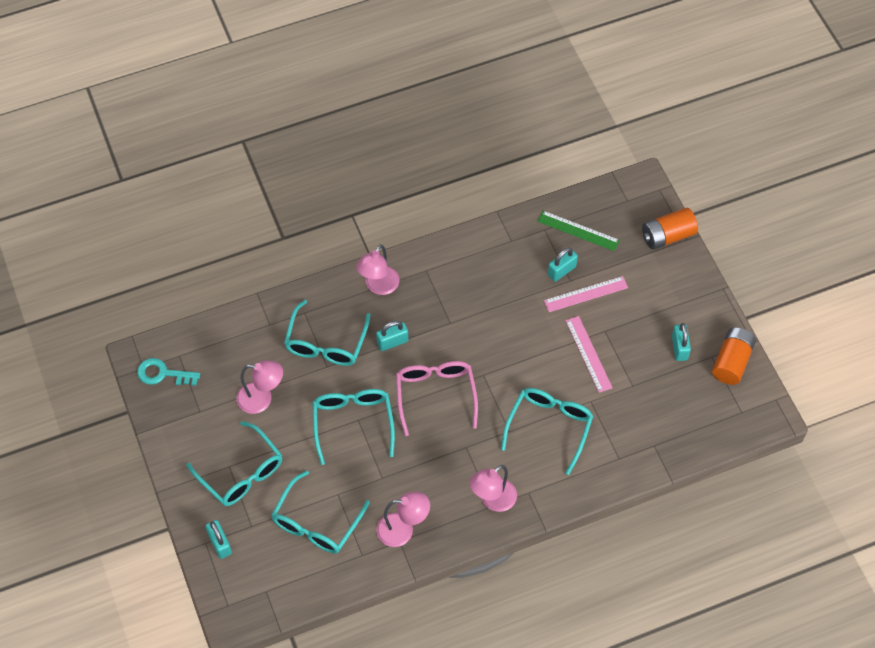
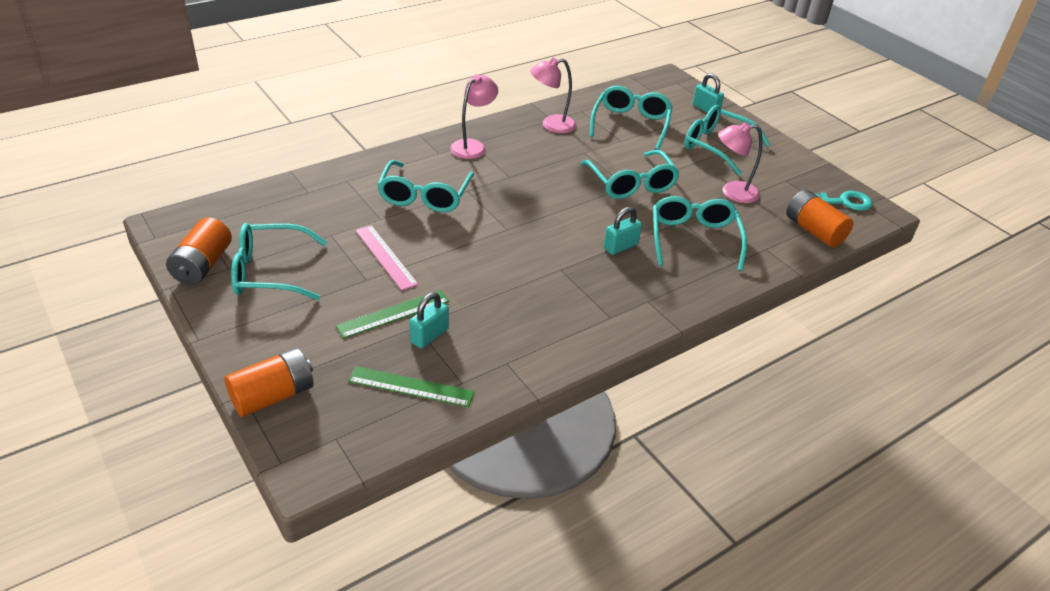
camera: 165 degrees right, 20 degrees down
pink lamp [356,244,400,295] -> none
pink glasses [396,361,478,436] -> none
pink ruler [544,276,628,312] -> green ruler [336,290,449,339]
turquoise padlock [672,323,691,361] -> turquoise glasses [231,223,327,300]
none -> orange battery [786,190,854,247]

